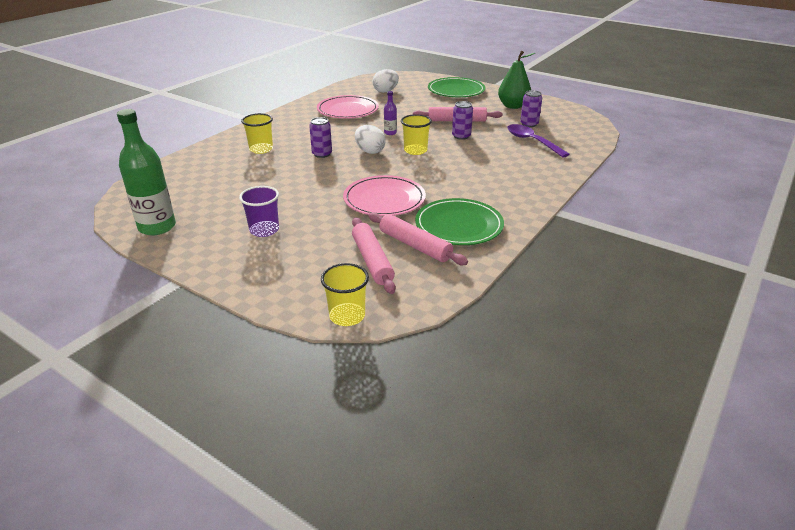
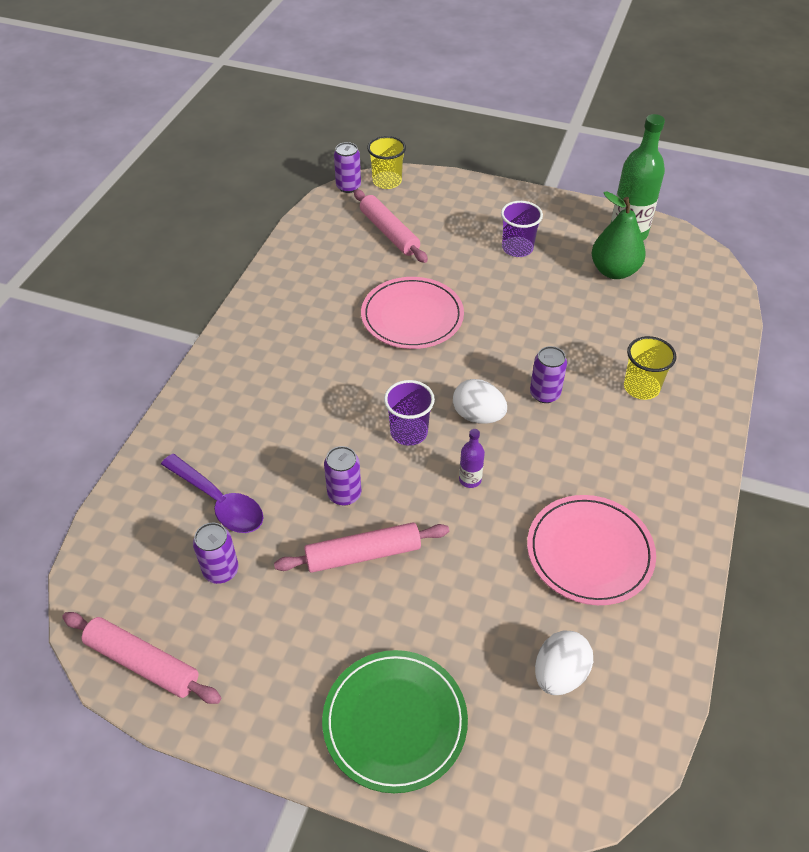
camera: 165 degrees right, 15 degrees up
pink rolling pin [368,212,468,265] -> pink rolling pin moved to [62,612,221,704]
yellow cup [401,114,432,155] -> purple cup [384,380,435,446]
green plate [415,198,504,245] -> none
green pear [498,51,535,109] -> green pear moved to [592,191,646,279]
none -> purple can [334,142,361,193]

